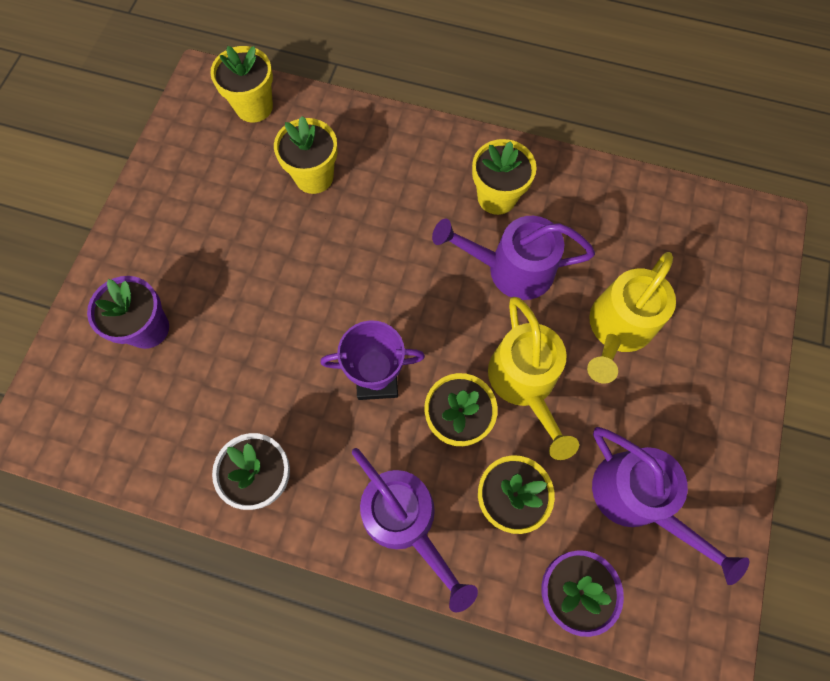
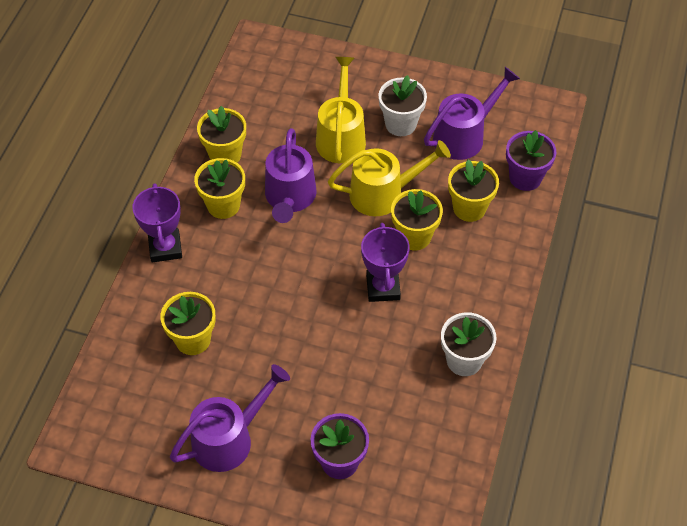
camera: 90 degrees left, 15 degrees down
yellow flower pot [210,46,273,123] -> yellow flower pot moved to [197,106,246,163]
purple watering can [352,448,478,612] -> purple watering can moved to [170,364,290,472]
yellow watering can [587,252,676,384] -> yellow watering can turned 120 degrees counterclockwise [316,57,366,163]
none -> purple trophy [132,184,182,262]
none -> white flower pot [378,75,427,136]

